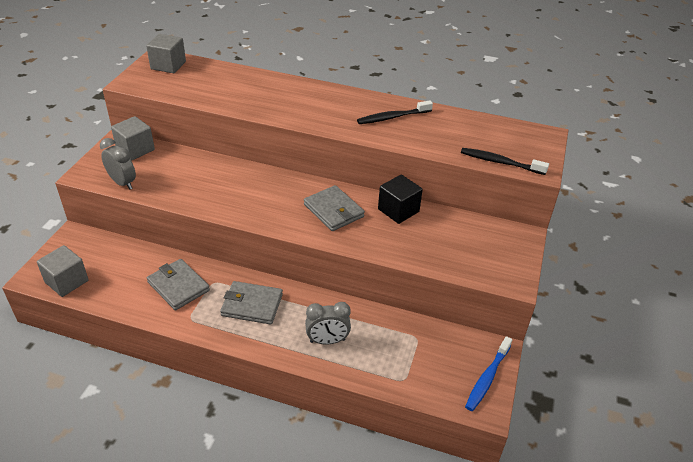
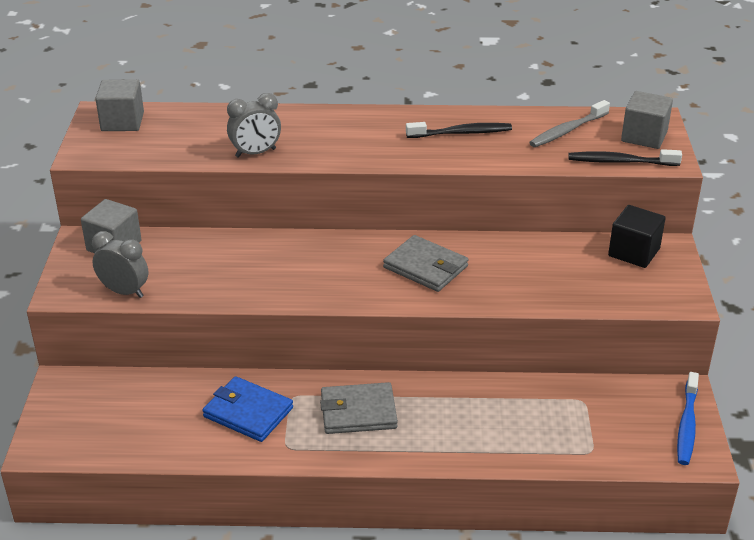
camera: 15 degrees left, 5 degrees down
grey cube [37,245,89,297] -> grey cube moved to [621,91,673,149]
grey wallet [147,259,210,310] -> blue wallet [203,376,293,442]
grey clock [305,302,351,345] -> grey clock moved to [227,93,281,158]
black toothbrush [357,100,433,124] -> black toothbrush turned 150 degrees counterclockwise [406,122,512,138]
black cube [378,175,423,224] -> black cube moved to [608,205,666,268]
none -> grey toothbrush [529,100,610,147]

